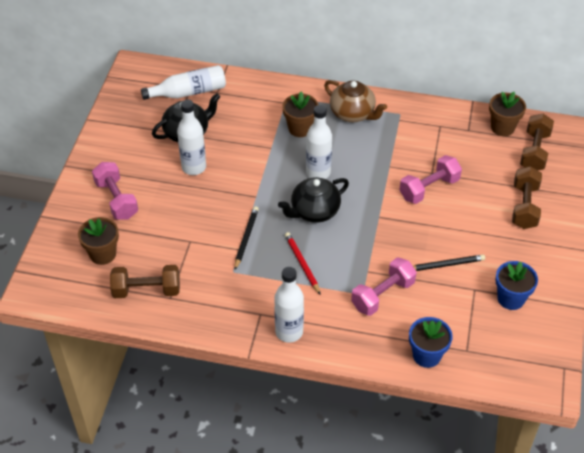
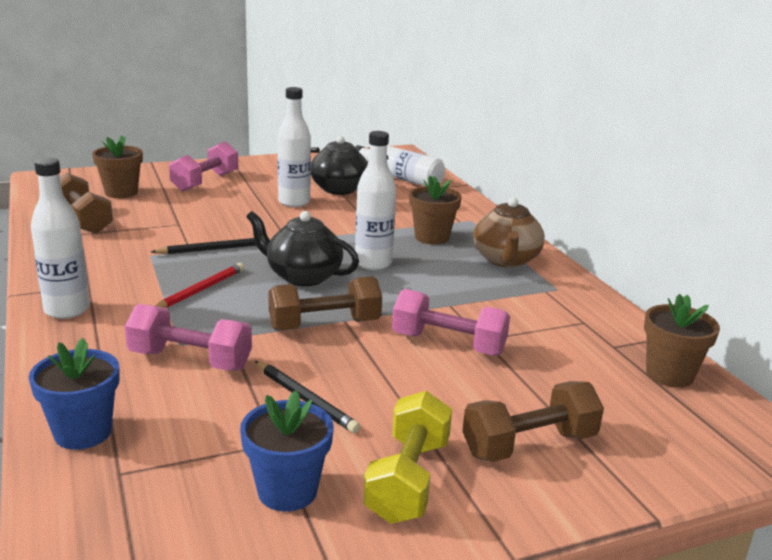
camera: 55 degrees right, 25 degrees down
brown dumbbell [520,114,554,170] -> brown dumbbell moved to [268,276,382,331]
none -> yellow dumbbell [363,391,452,524]

